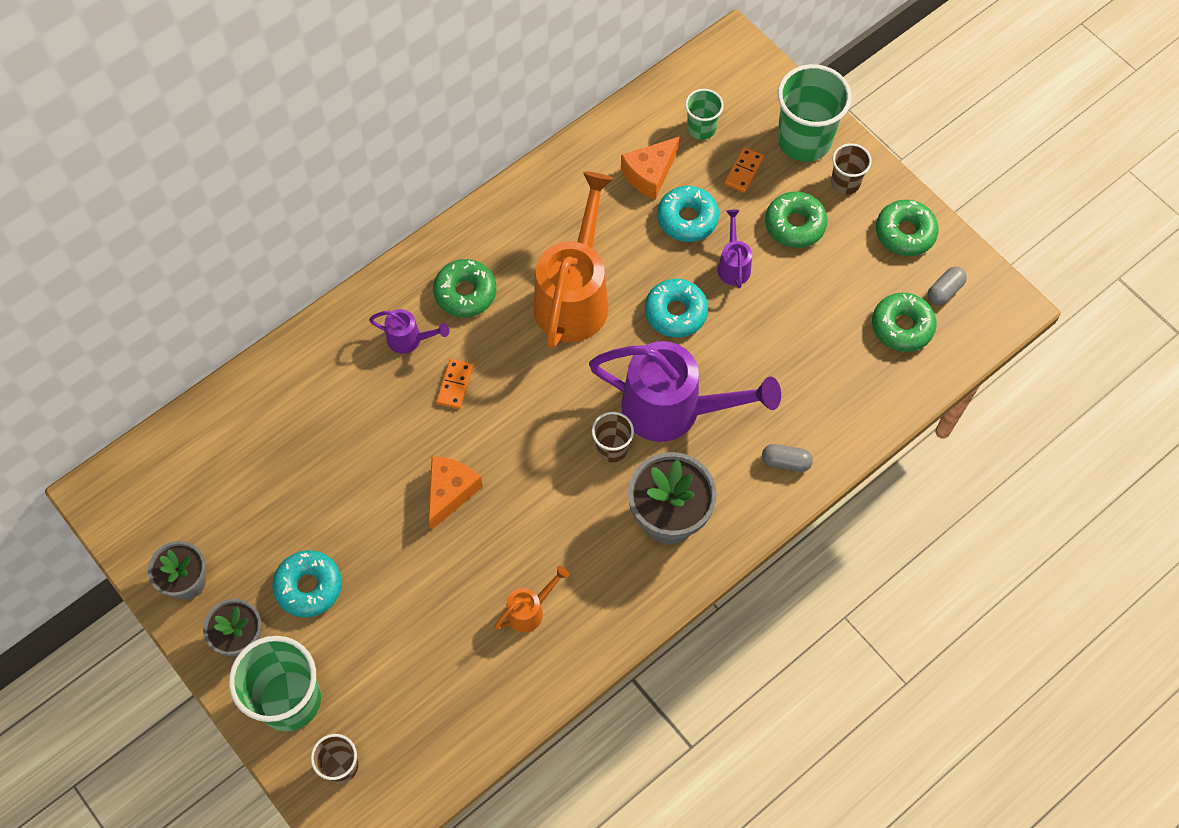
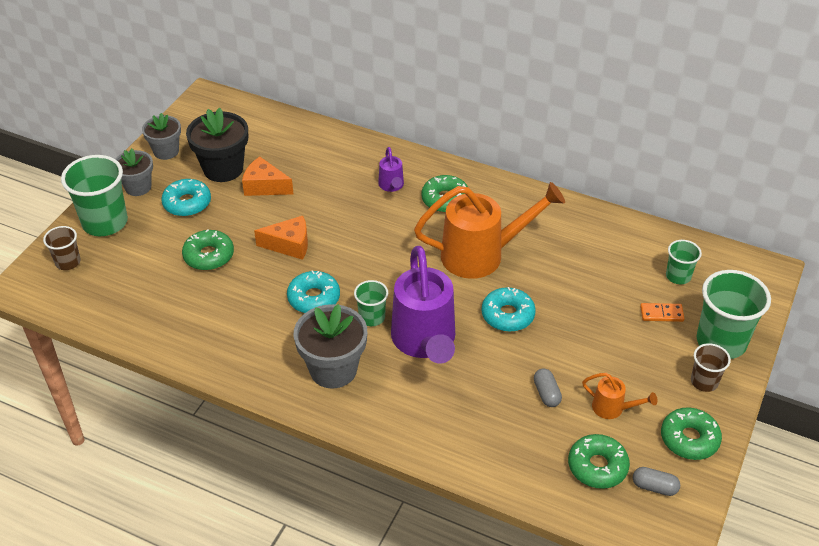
camera: 65 degrees right, 20 degrees down
orange domino [436,359,473,409] -> none
orange watering can [494,566,569,632] -> orange watering can moved to [582,373,657,419]
brown cup [592,411,634,462] -> green cup [354,280,388,326]
orange cheese [621,137,679,200] -> orange cheese moved to [242,157,293,196]
turquoise donut [657,186,719,242] -> turquoise donut moved to [287,270,340,313]
purple watering can [718,210,752,288] -> none
grey capsule [762,444,813,472] -> grey capsule moved to [534,368,562,407]
green donut [765,191,828,248] -> green donut moved to [182,229,234,271]
none -> black flower pot [186,107,248,182]

